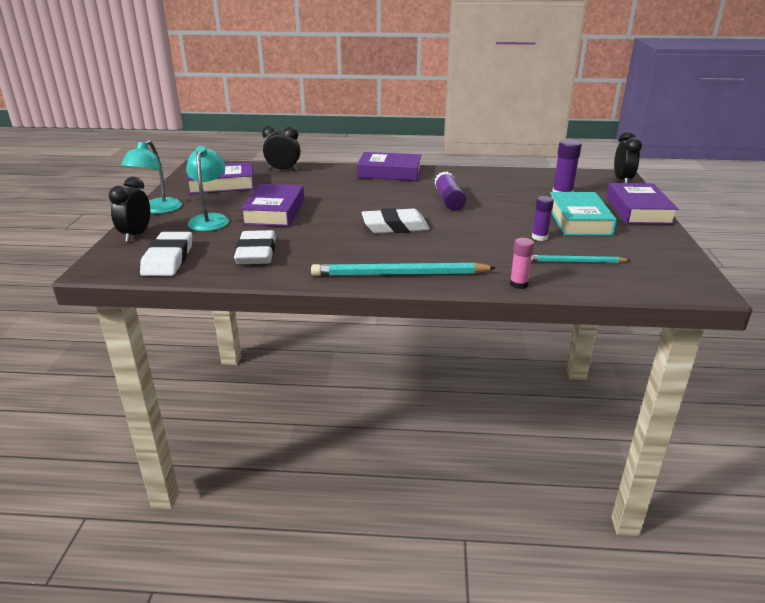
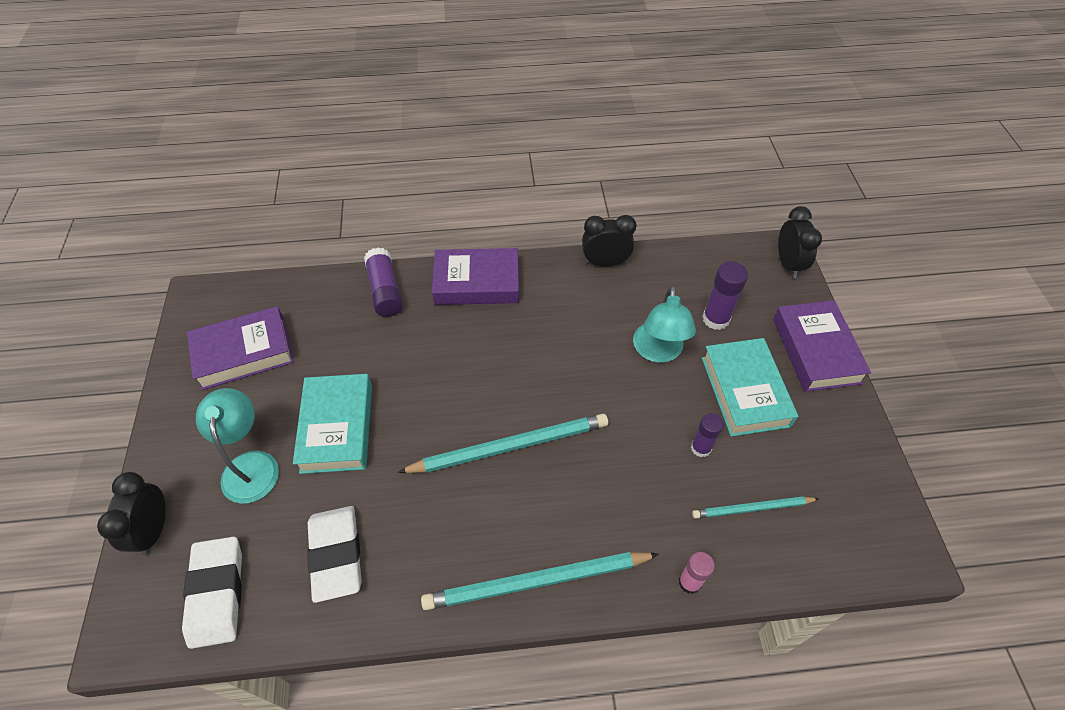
camera: 10 degrees left, 25 degrees up
turquoise lamp [121,140,182,214] -> turquoise lamp moved to [633,286,696,363]
purple book [241,184,304,227] -> turquoise book [293,374,372,474]
black clock [262,126,301,171] -> black clock moved to [582,215,636,266]
white eraser [362,208,430,233] -> turquoise pencil [398,414,608,473]
purple glue stick [434,171,466,210] -> purple glue stick moved to [364,247,403,317]

